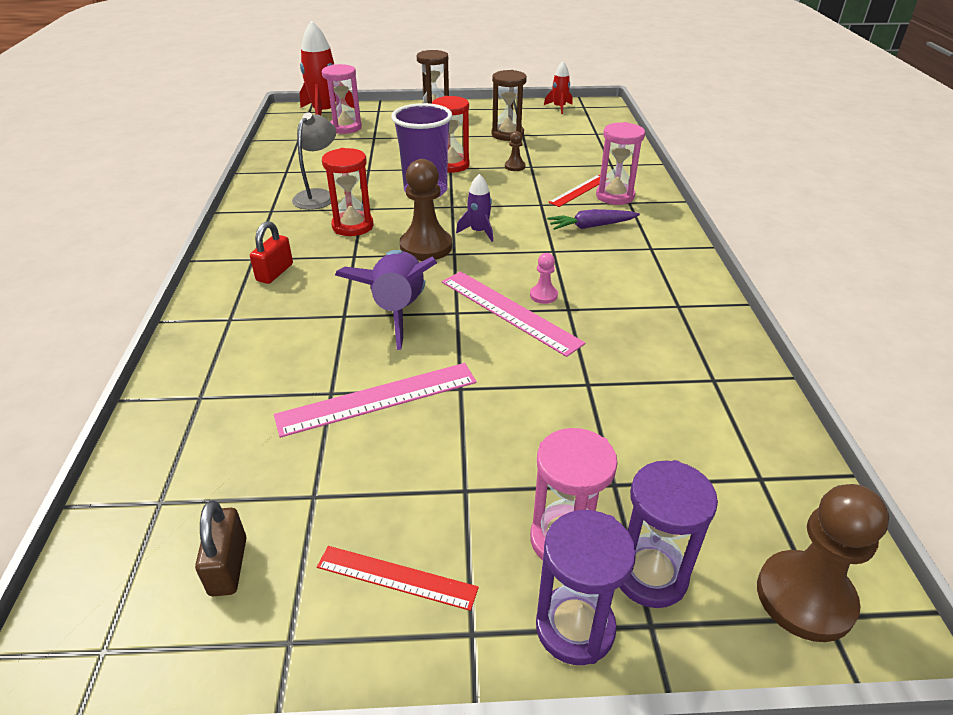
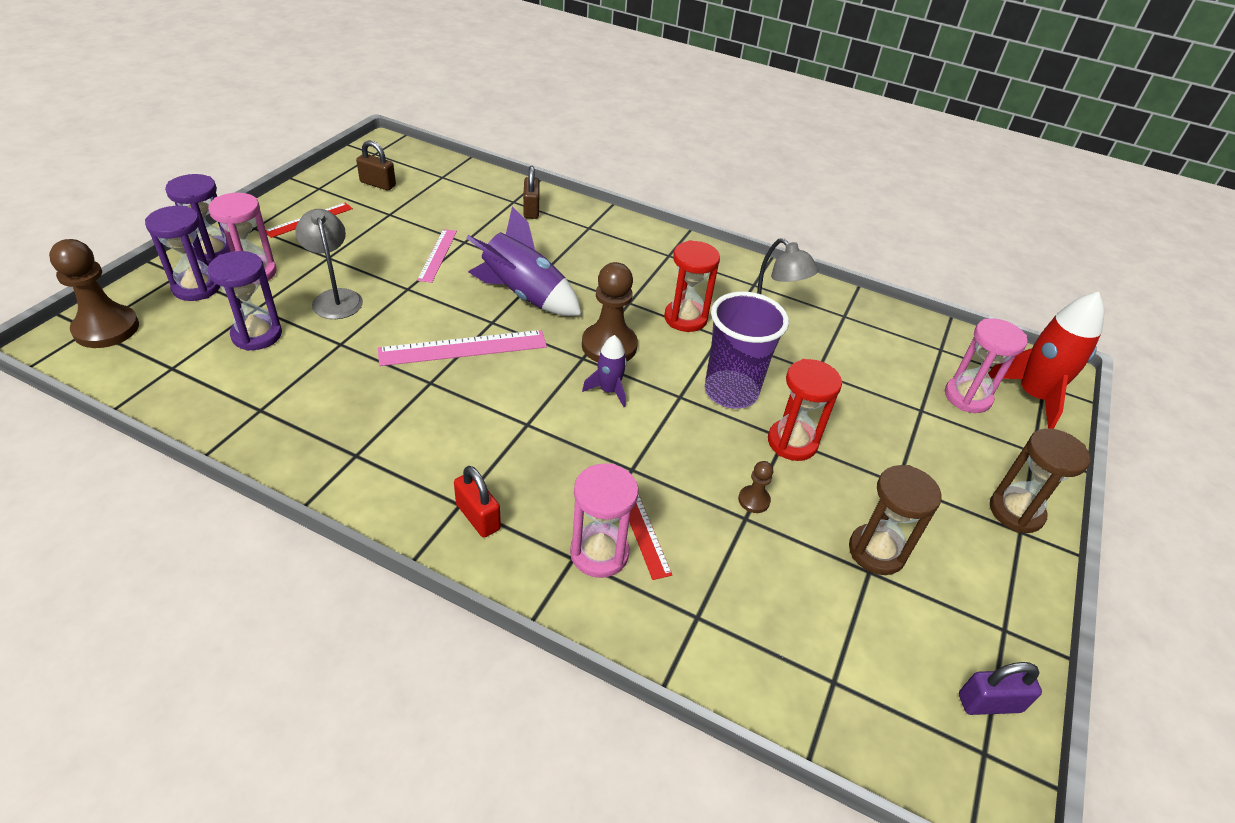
camera: 115 degrees right, 5 degrees up
red padlock [250,221,293,284] -> red padlock moved to [454,466,501,537]
pink ruler [274,363,477,438] -> pink ruler [417,229,457,283], size x0.63
pink pawn [530,253,558,304] -> none
red rocket [544,61,573,114] -> purple padlock [959,662,1042,715]
purple carrot [547,209,640,230] -> none
none -> purple hourglass [208,251,282,351]
none -> grey lamp [295,209,363,319]
none -> brown padlock [523,166,540,219]

